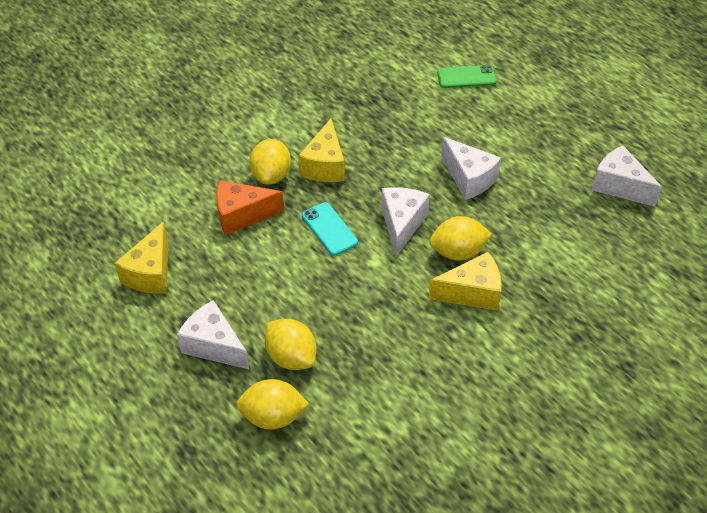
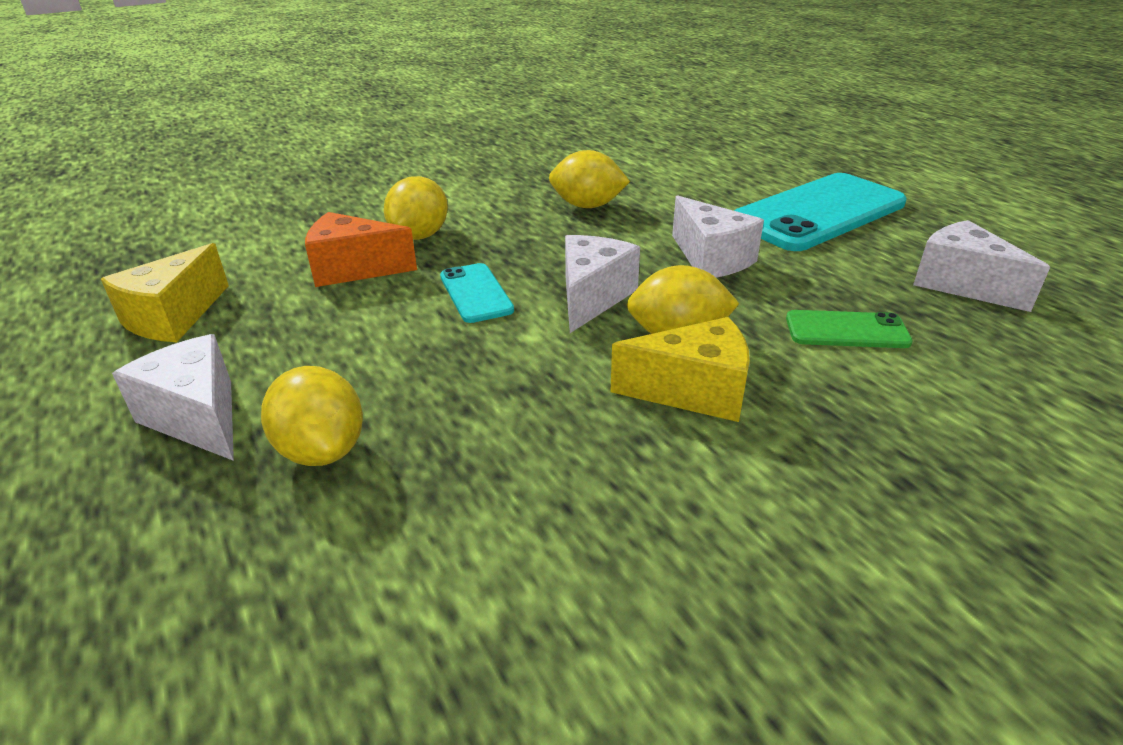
camera: 10 degrees right, 15 degrees down
yellow lemon [236,379,309,430] -> yellow lemon moved to [549,150,630,208]
yellow cheese [298,118,345,182] -> none
green phone [437,65,497,88] -> green phone moved to [786,310,913,348]
none -> turquoise phone [734,173,907,251]

